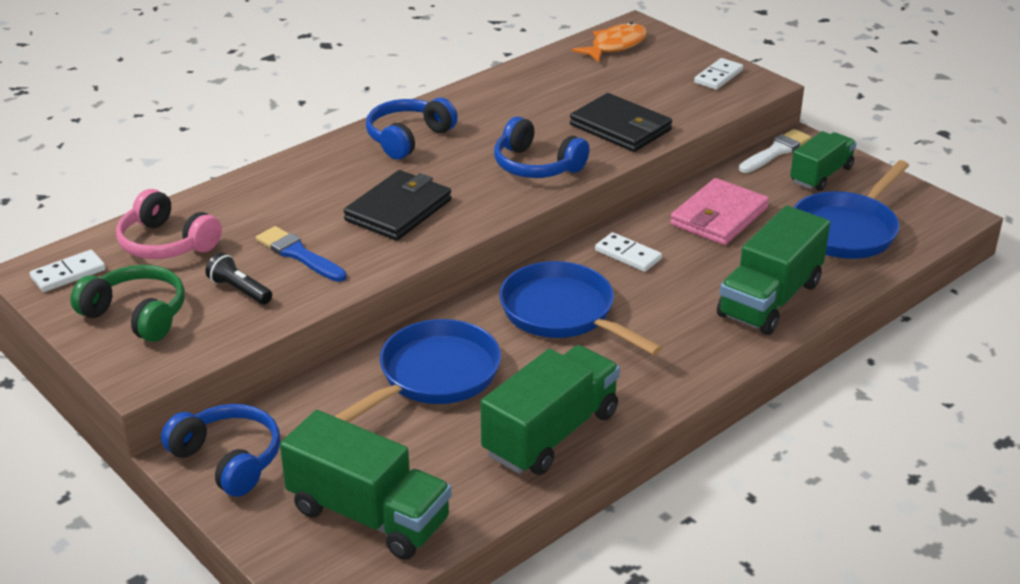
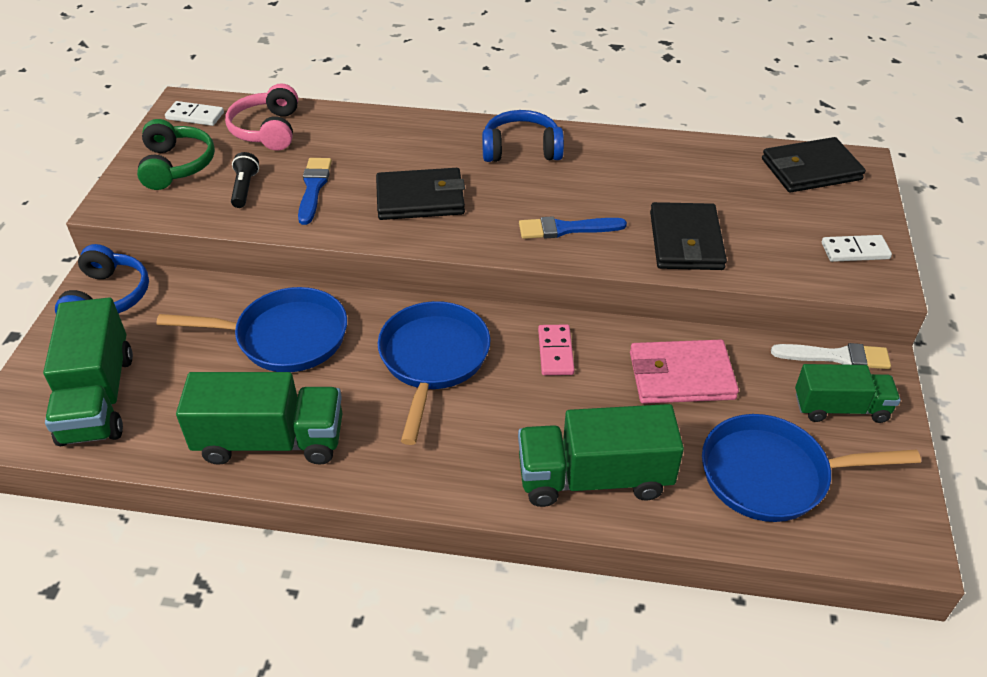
camera: 50 degrees right, 10 degrees up
blue headphones [494,117,590,178] -> blue brush [519,216,627,239]
orange fish [572,22,647,63] -> black wallet [762,137,866,193]
white domino [595,232,662,272] -> pink domino [538,324,574,375]

